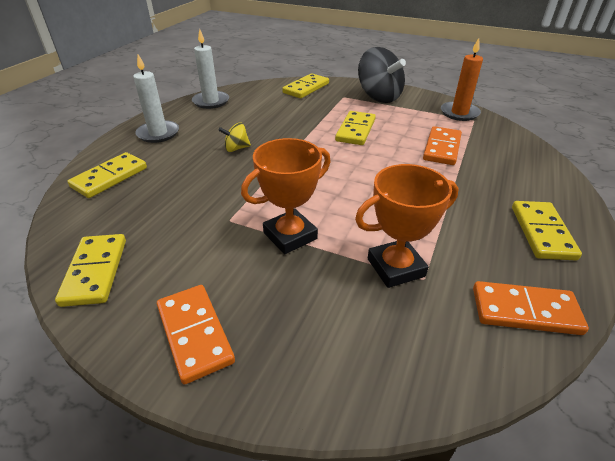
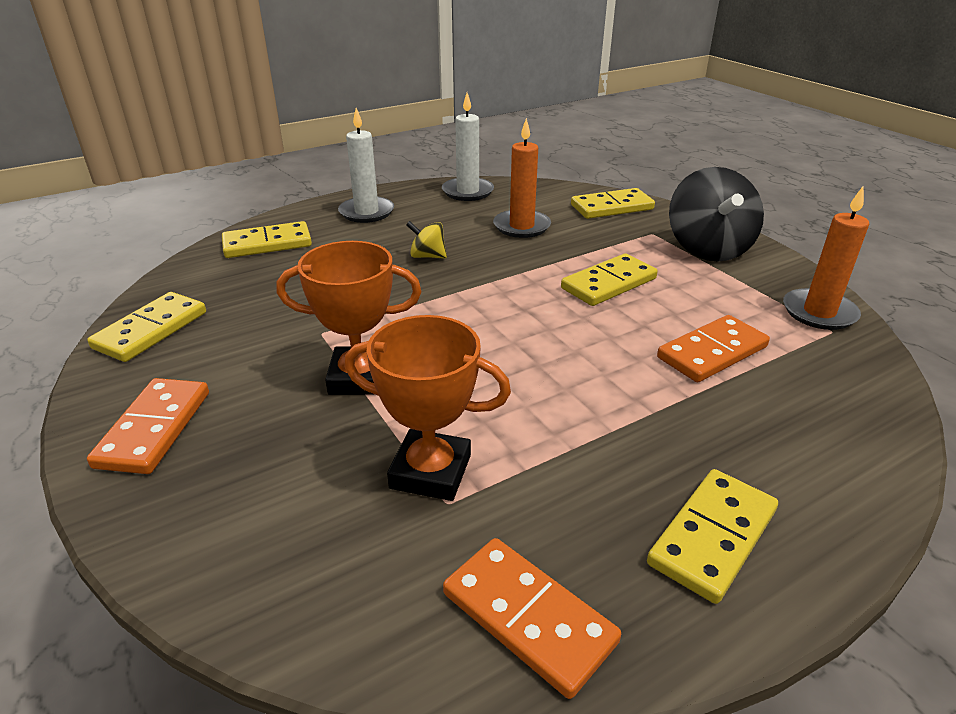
camera: 35 degrees right, 5 degrees down
none -> orange candle [493,118,551,238]

